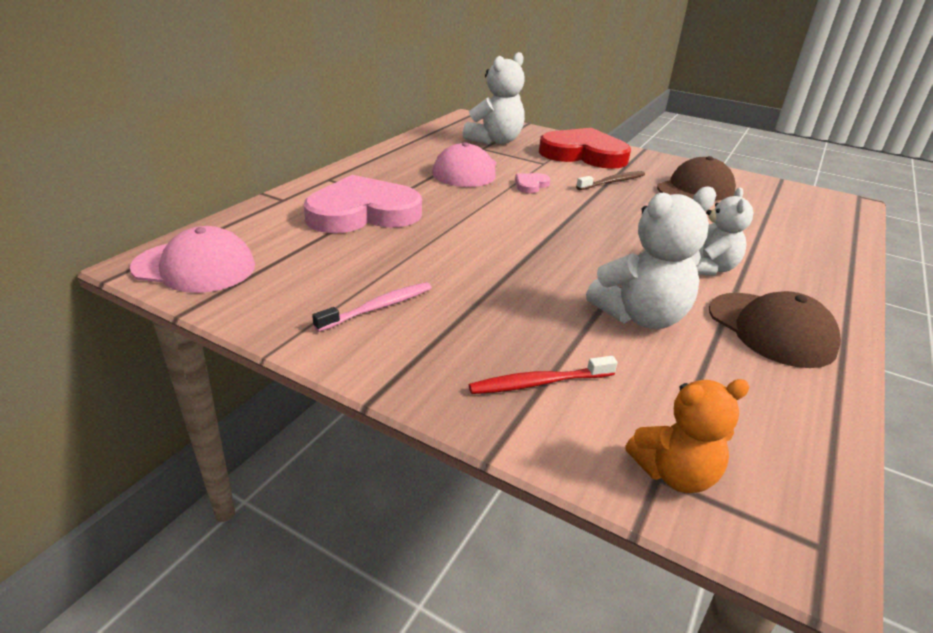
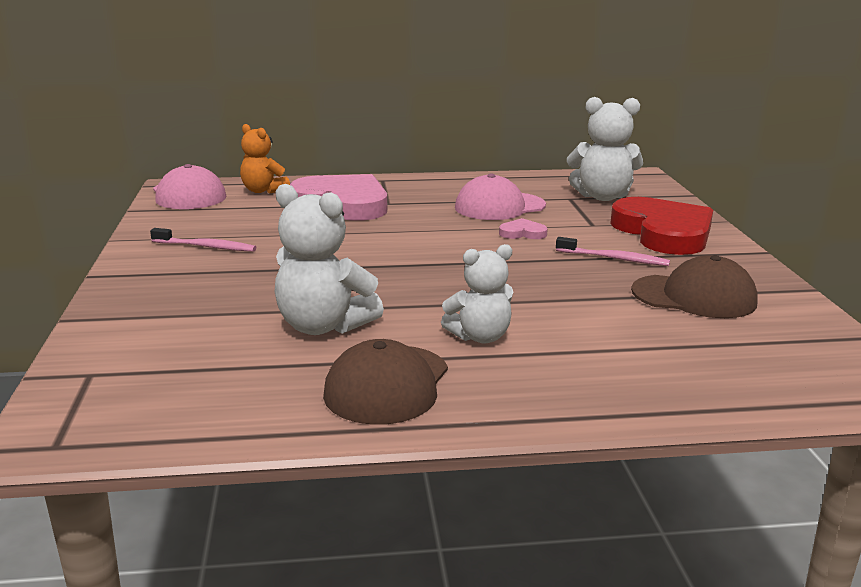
camera: 55 degrees right, 10 degrees down
red toothbrush [469,356,617,394] -> none
brown toothbrush [576,171,645,190] -> pink toothbrush [556,237,670,266]
orange teddy bear [625,379,749,493] -> orange teddy bear moved to [240,124,290,194]

